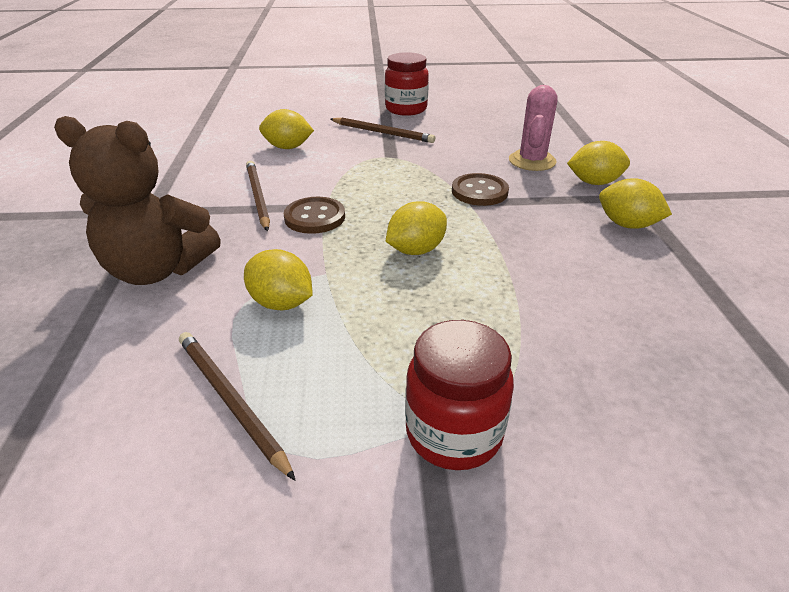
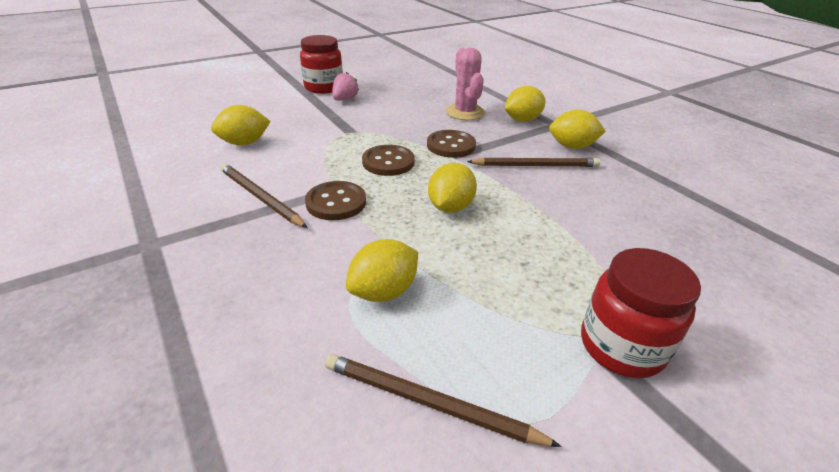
camera: 30 degrees left, 0 degrees up
brown teddy bear [54,116,221,285] -> none
yellow lemon [244,249,313,310] -> yellow lemon turned 45 degrees counterclockwise [346,239,418,302]
brown pencil [330,118,435,143] -> brown pencil moved to [467,157,600,167]
none -> pink strawberry [332,72,359,101]
none -> brown button [362,145,415,176]

